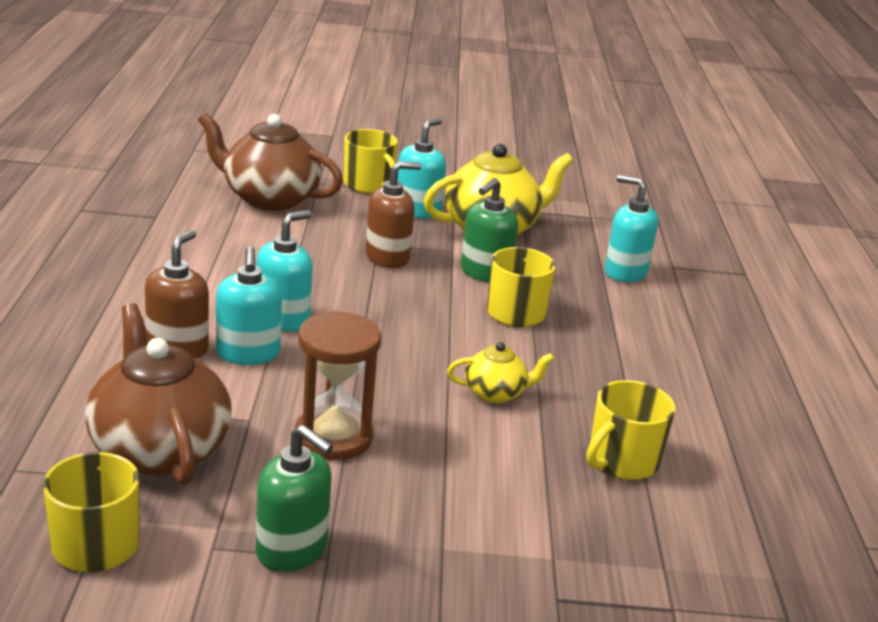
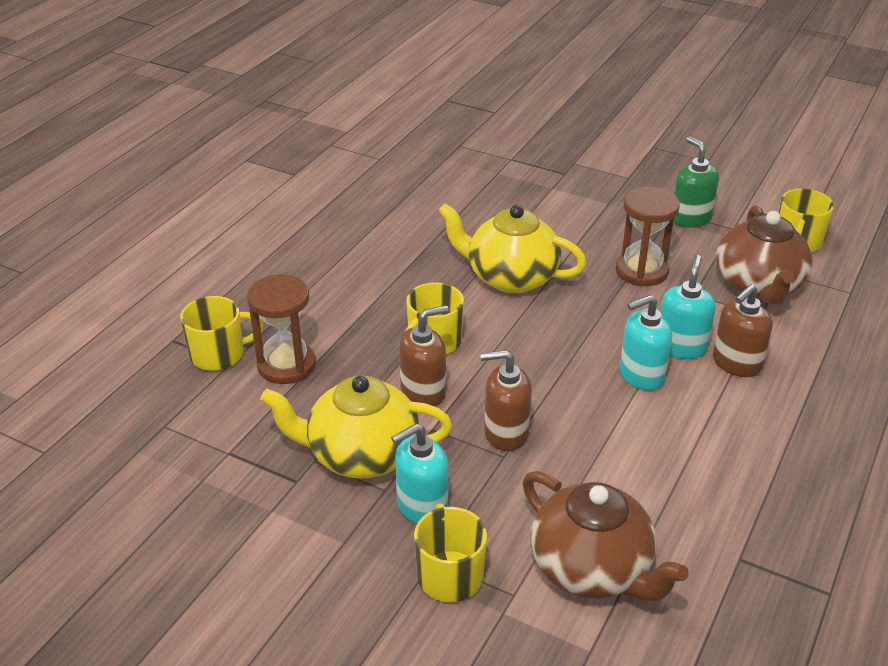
camera: 150 degrees left, 10 degrees up
yellow teapot [447,342,554,403] -> yellow teapot [438,203,586,293], size x1.97
green soap dispenser [461,178,518,282] -> brown soap dispenser [399,305,449,407]
yellow mug [587,380,675,480] -> yellow mug moved to [180,296,263,371]
turquoise soap dispenser [605,175,658,282] -> brown hourglass [247,274,316,384]

